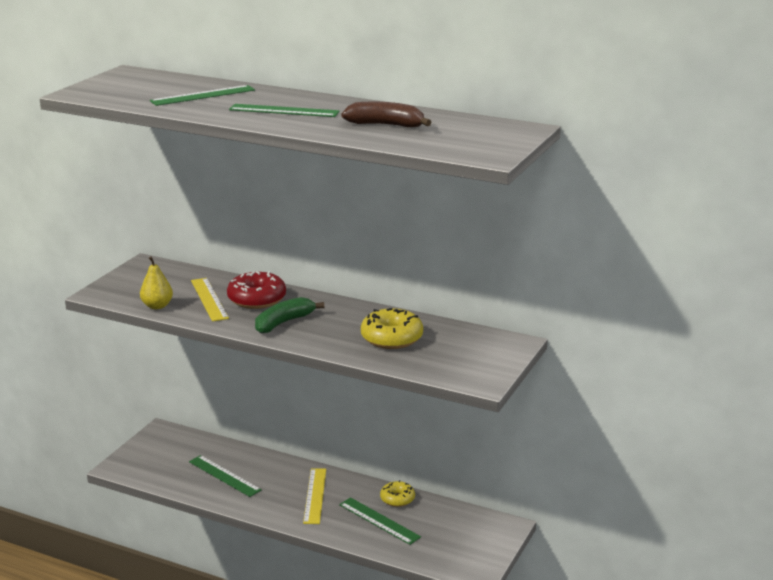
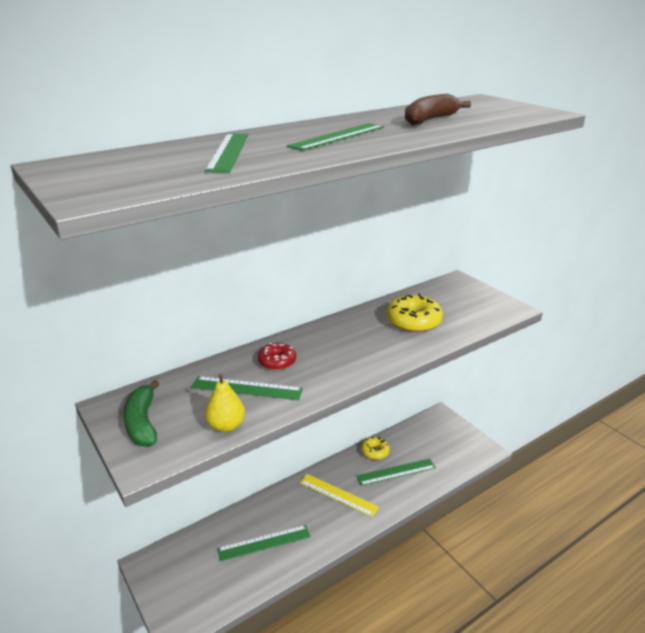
camera: 60 degrees left, 5 degrees up
yellow ruler [191,278,229,322] -> green ruler [191,376,303,400]
red donut [227,271,286,309] -> red donut [258,343,296,370], size x0.62
green banana [255,297,324,333] -> green banana moved to [123,380,159,447]

